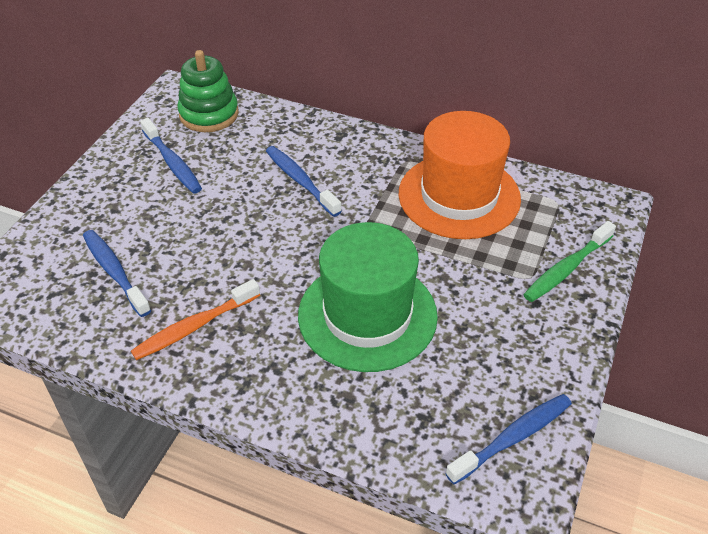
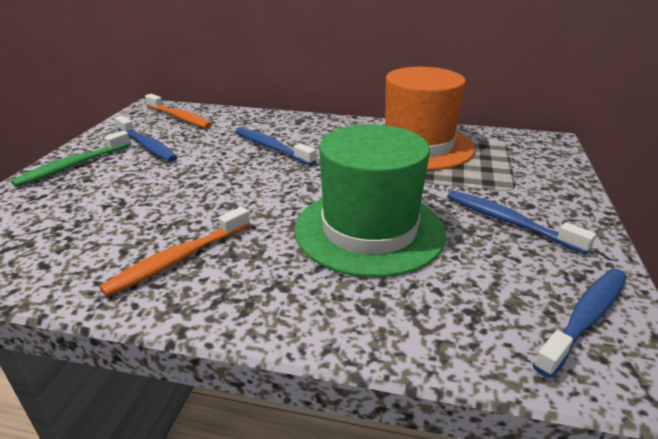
camera: 10 degrees left, 15 degrees down
blue toothbrush [83,230,151,317] -> blue toothbrush moved to [447,190,596,254]
green stacking toy [177,50,239,132] -> orange toothbrush [145,94,212,128]
green toothbrush [523,221,616,302] -> green toothbrush moved to [11,131,131,187]

